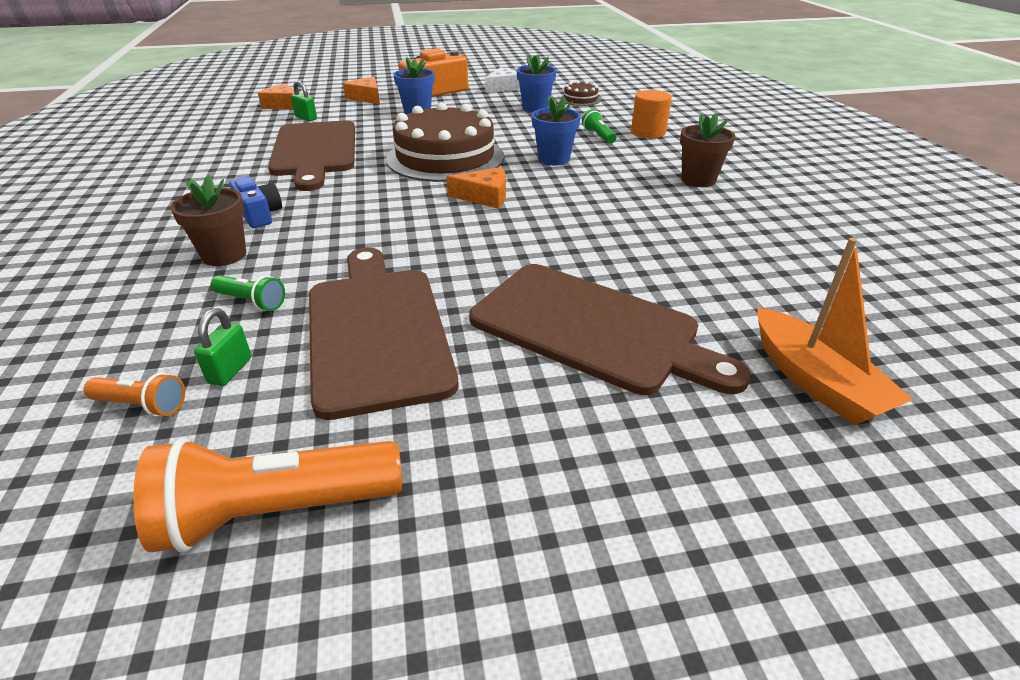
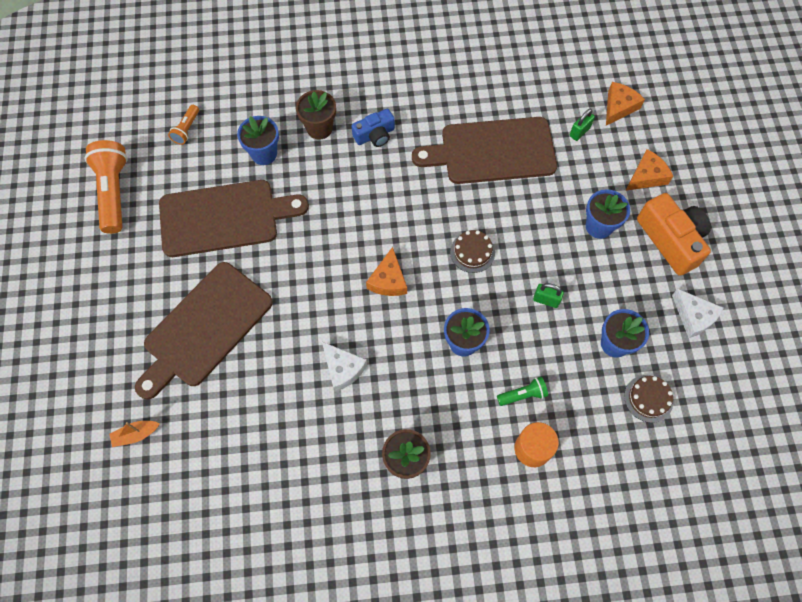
camera: 95 degrees right, 30 degrees up
green padlock [194,308,252,386] -> green padlock moved to [533,283,564,308]
green flashlight [211,275,285,311] -> blue flower pot [237,116,279,165]
brown cake [386,102,504,182] -> brown cake [450,230,495,273], size x0.43
orange boat [757,238,914,425] -> orange boat [109,421,160,447], size x0.53
none -> white cheese [322,342,367,392]

